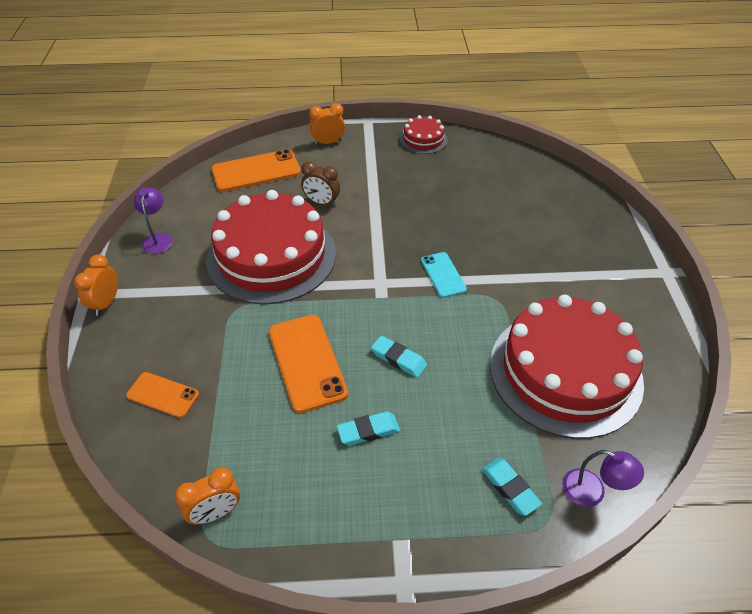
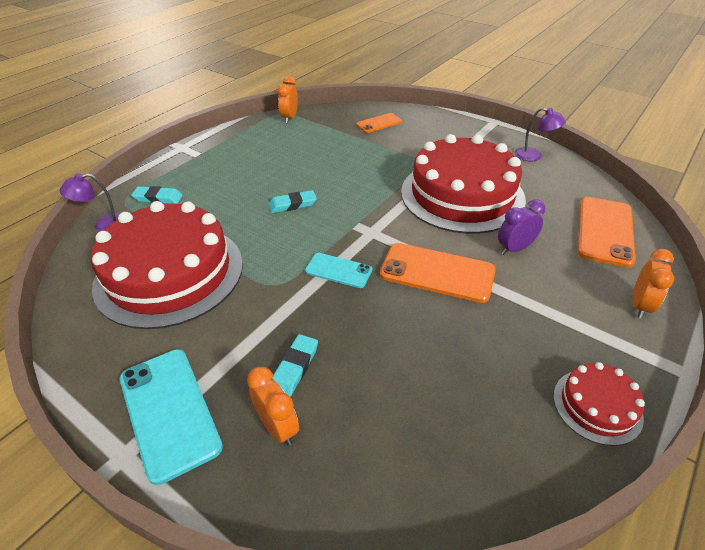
camera: 130 degrees right, 5 degrees down
orange clock [74,254,118,316] -> orange clock moved to [247,367,299,446]
orange phone [269,315,348,413] -> orange phone moved to [380,243,496,303]
brown clock [301,161,340,207] -> purple clock [498,199,545,255]
turquoise eraser [337,411,400,446] -> turquoise eraser moved to [272,334,318,397]
none -> turquoise phone [120,349,223,485]

